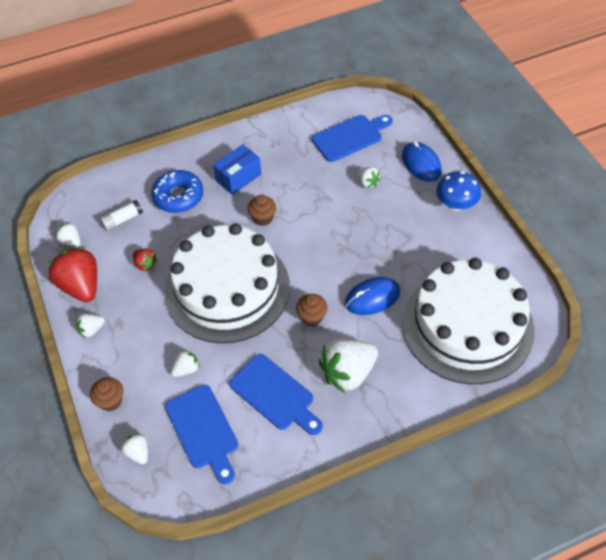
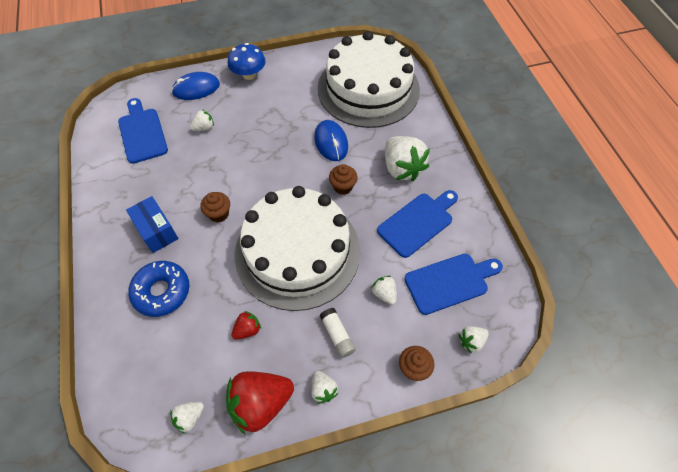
camera: 85 degrees left, 5 degrees up
white glue stick [100,200,143,231] -> white glue stick moved to [320,308,356,358]

